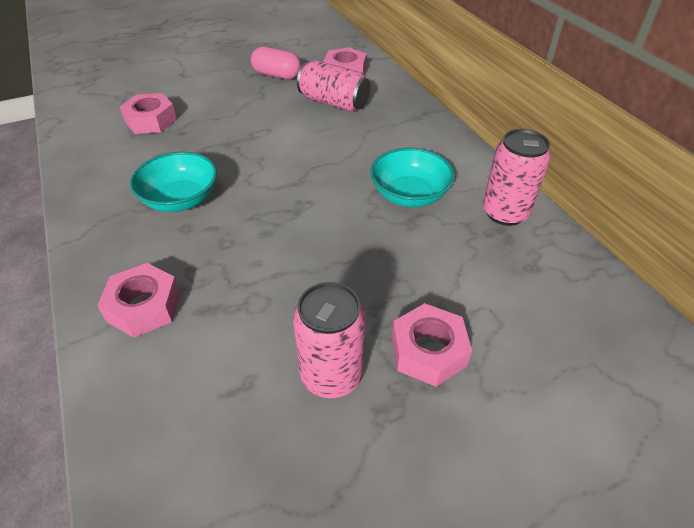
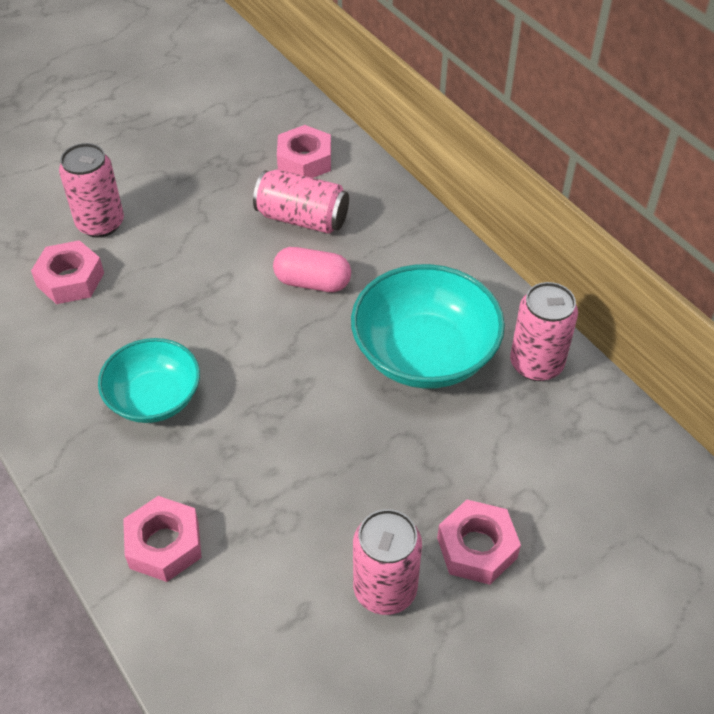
camera: 10 degrees left, 5 degrees up
pink capsule [251,47,301,79] -> pink capsule moved to [273,247,351,292]
turquoise bowl [370,148,455,207] -> turquoise bowl [351,264,505,389], size x1.54
none -> pink can [59,143,124,237]

